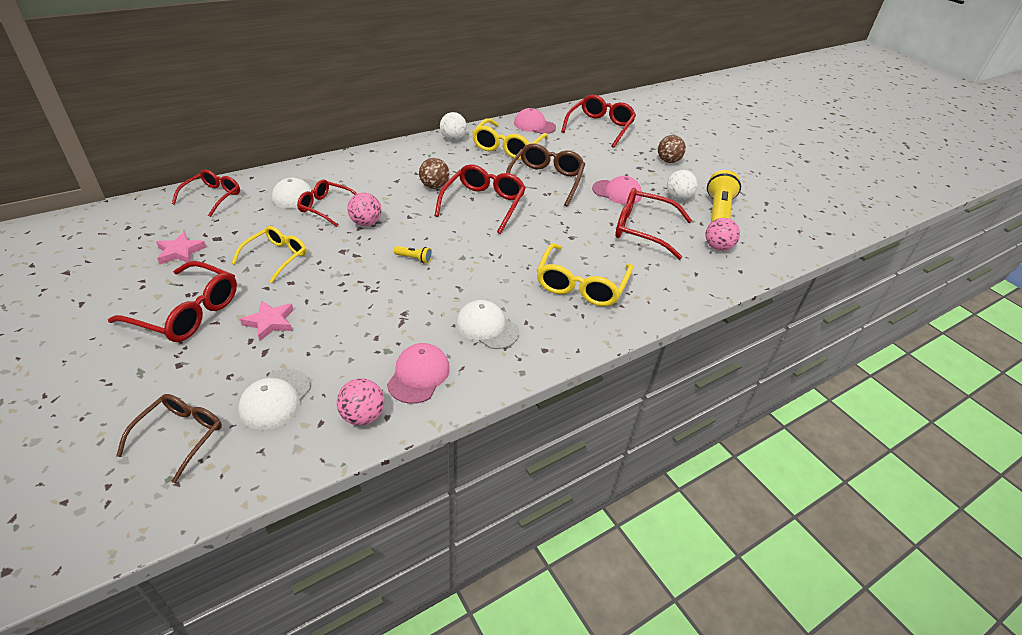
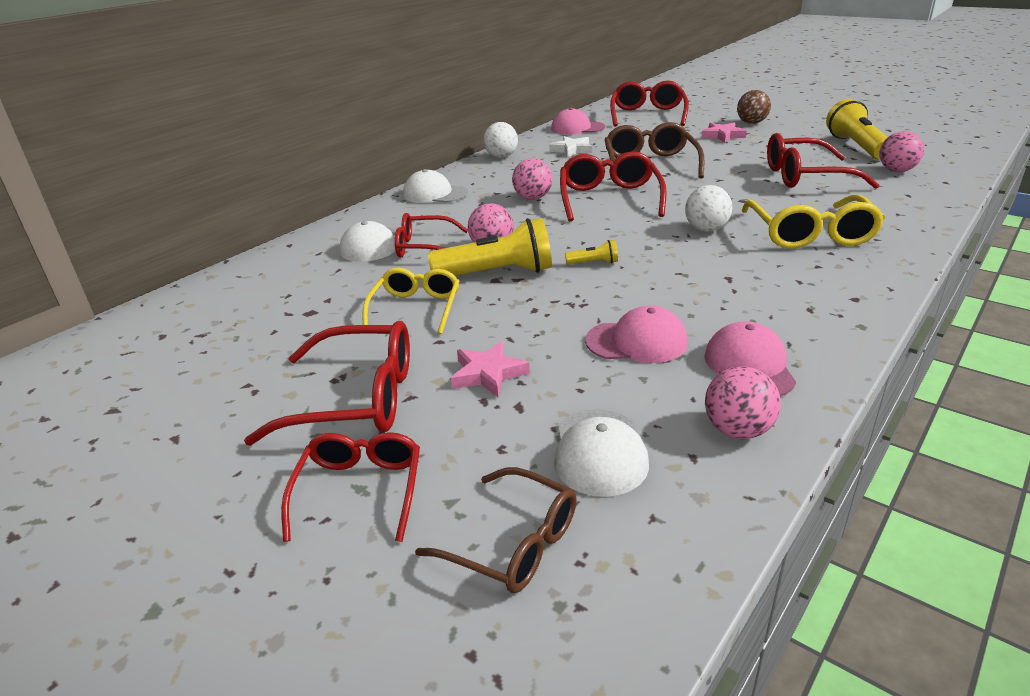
camera: 15 degrees left, 10 degrees down
brown glasses [116,394,222,483] -> brown glasses turned 120 degrees clockwise [415,467,577,593]
pink star [156,232,206,264] -> pink star moved to [702,122,747,143]
red glasses [172,169,240,217] -> red glasses moved to [281,432,420,542]
brown ball [419,158,449,189] -> pink ball [512,158,552,200]
white cap [456,300,519,349] -> white cap moved to [403,169,468,203]
yellow glasses [472,118,548,160] -> white star [549,136,592,158]
pink cap [592,176,642,205] -> pink cap moved to [585,305,688,363]
white ball [667,170,697,200] -> white ball moved to [685,185,732,232]
none -> yellow flashlight [428,218,552,276]

